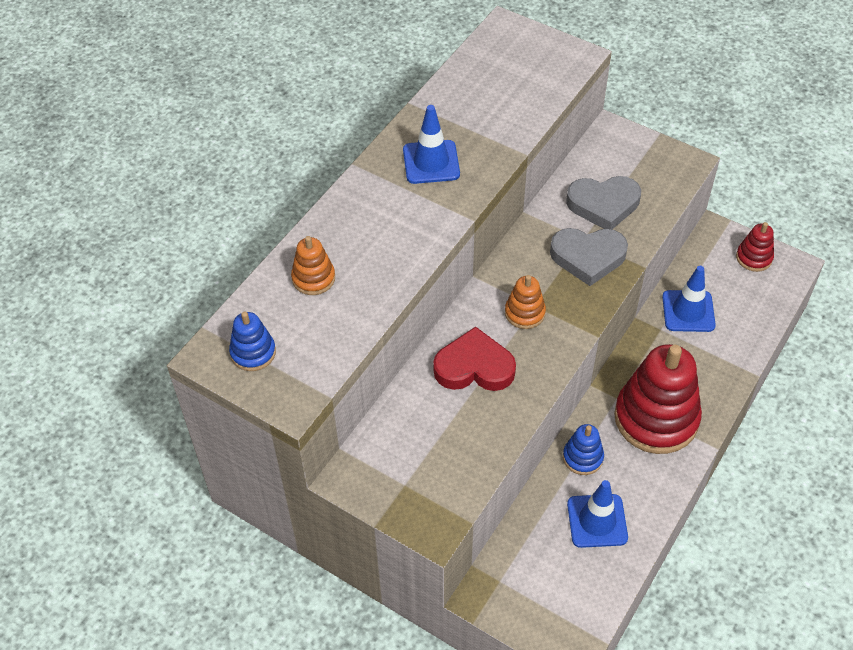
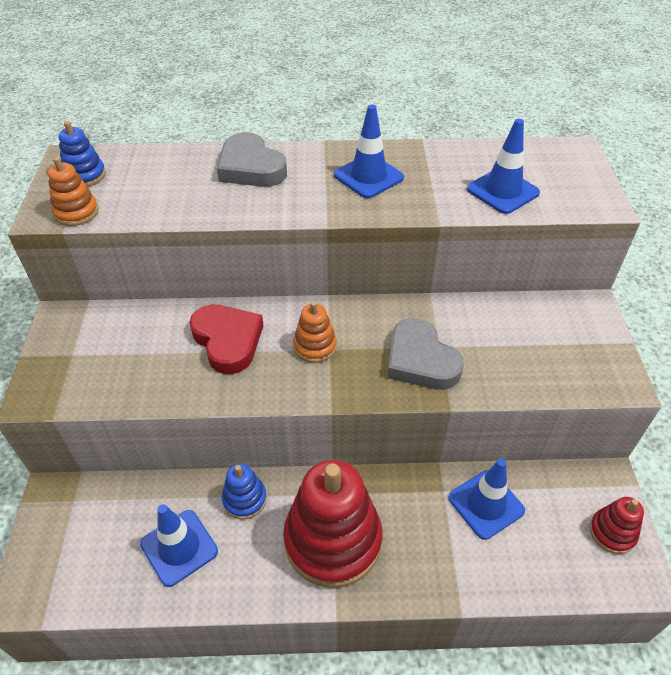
camera: 55 degrees right, 5 degrees down
orange stacking toy [291,236,335,295] -> orange stacking toy moved to [48,157,99,226]
grey heart [566,176,641,230] -> grey heart moved to [217,132,287,187]
none -> blue traffic cone [467,119,540,214]

